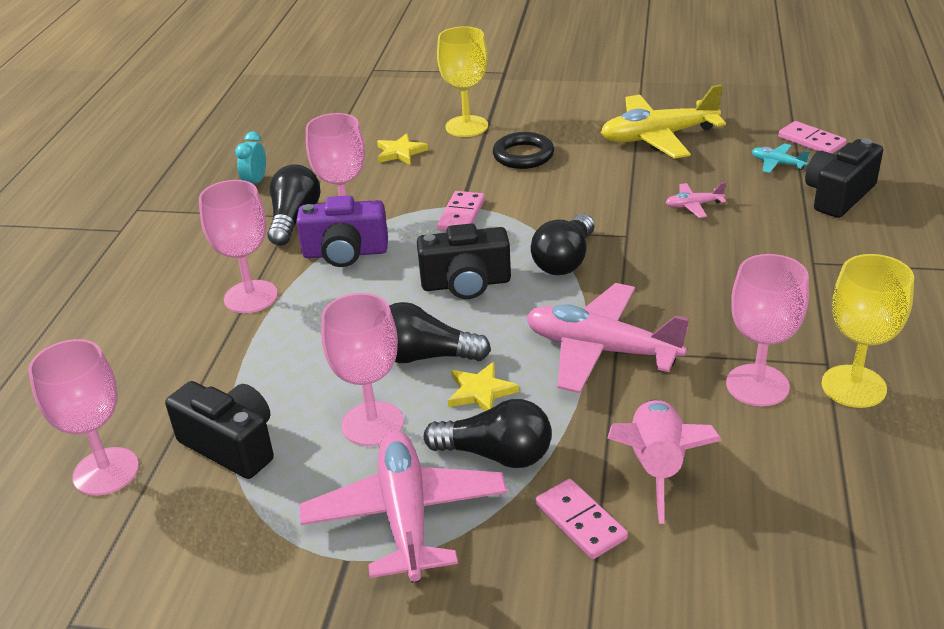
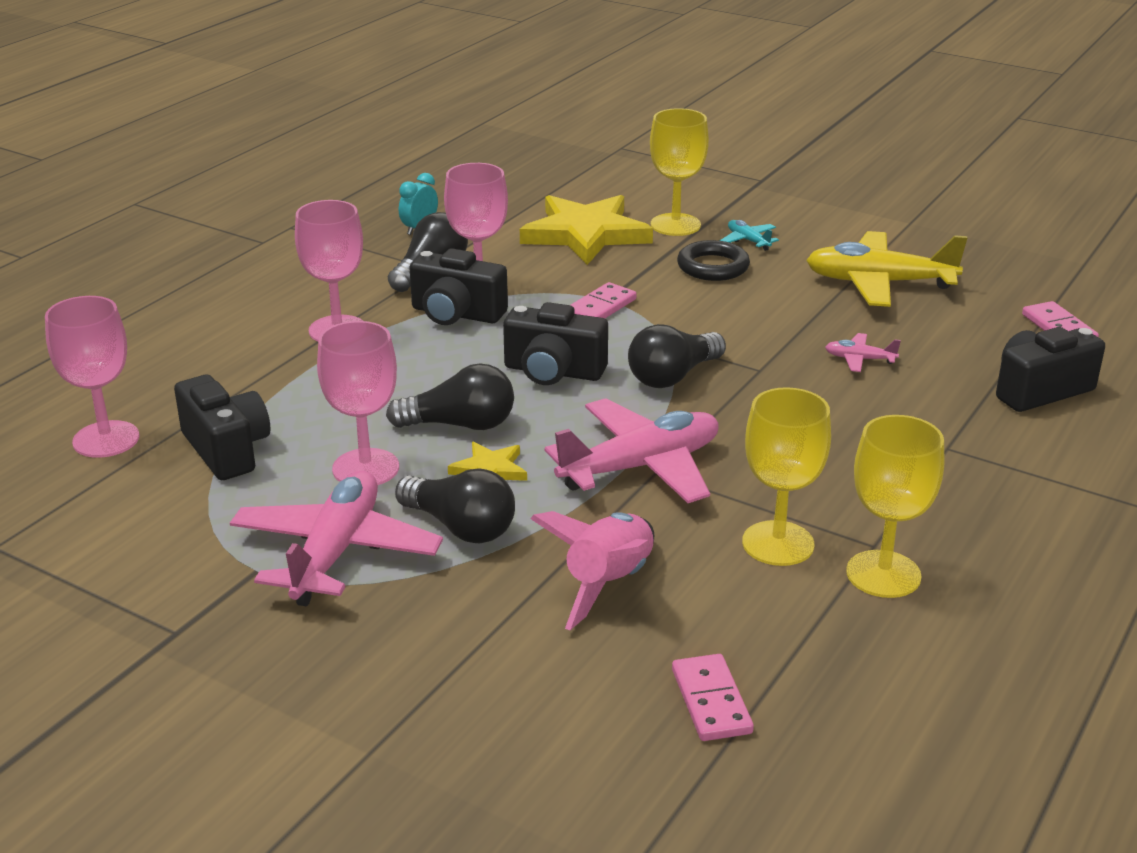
camera: 20 degrees right, 5 degrees down
purple camera [296,196,388,267] -> black camera [409,248,508,325]
yellow star [377,133,428,164] -> yellow star [520,195,653,265], size x2.15
black light bulb [389,302,491,363] -> black light bulb turned 150 degrees clockwise [386,363,514,430]
pink plane [526,283,689,393] -> pink plane turned 105 degrees clockwise [544,398,719,503]
pink domino [536,479,628,559] -> pink domino moved to [672,654,754,741]
pink goblet [726,254,809,406] -> yellow goblet [742,387,831,566]
turquoise plane [752,143,810,173] -> turquoise plane moved to [720,220,779,251]

